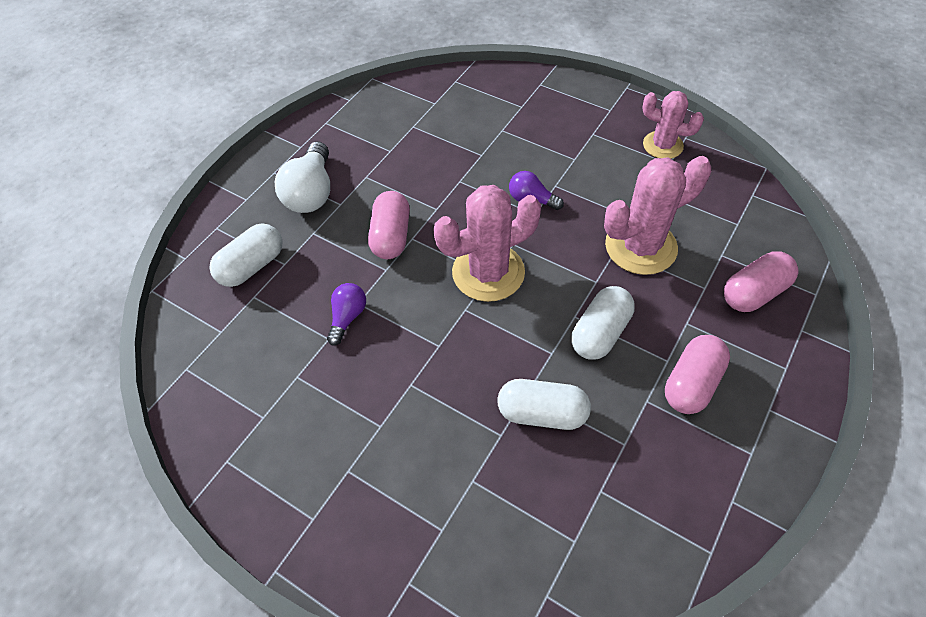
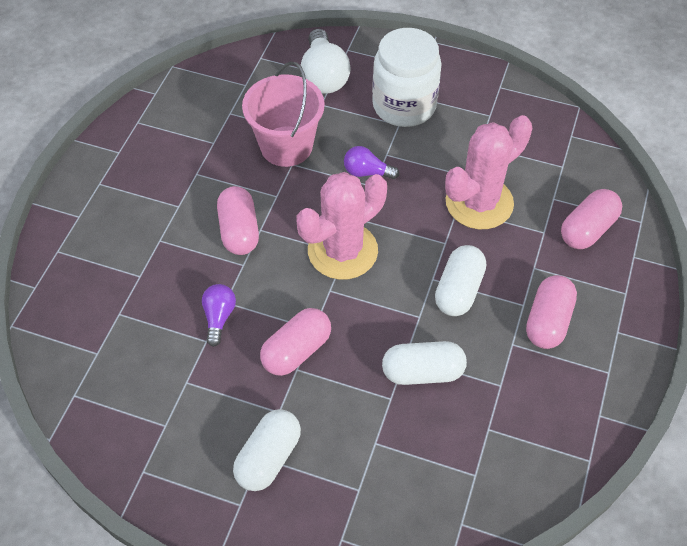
camera: 15 degrees left, 0 degrees up
white capsule [210,223,283,287] -> white capsule moved to [233,409,301,491]
white light bulb [275,142,330,213] -> white light bulb moved to [301,29,351,94]
pink cactus [642,91,704,159] -> none
none -> pink bucket [242,61,325,167]
none -> pink capsule [260,308,331,376]
none -> white jar [372,28,442,127]

